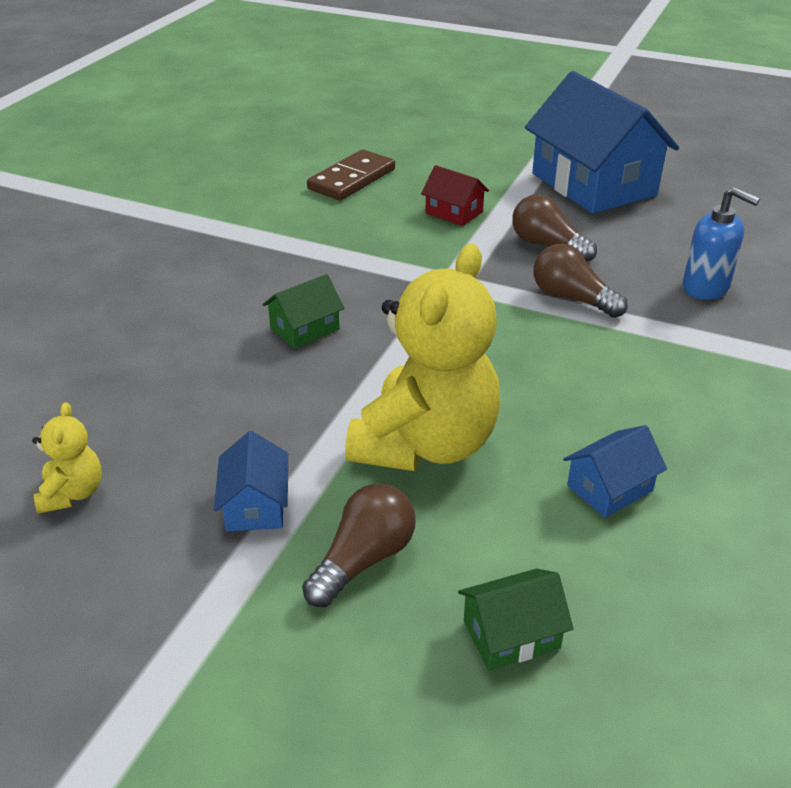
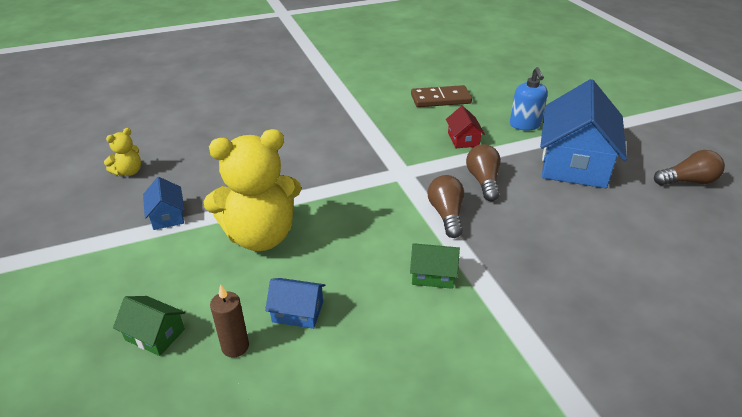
camera: 45 degrees right, 0 degrees up
blue house [214,431,288,531] -> blue house turned 60 degrees counterclockwise [143,177,185,230]
green house [263,274,345,349] -> green house moved to [410,243,460,289]
brown light bulb [302,483,416,607] -> brown light bulb moved to [654,150,725,185]
blue soap dispenser [683,187,760,300] -> blue soap dispenser moved to [510,67,548,131]
none -> brown candle [210,284,249,358]

